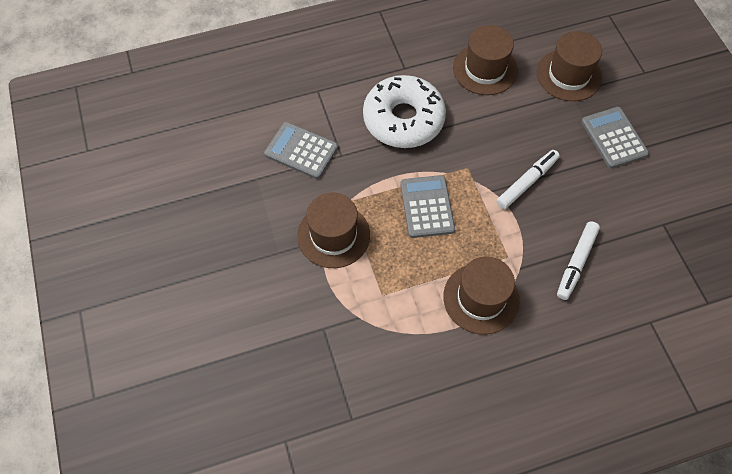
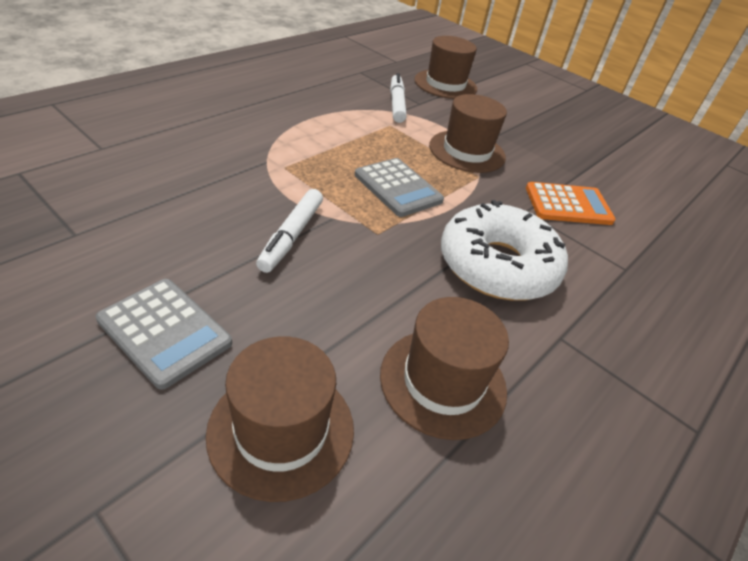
camera: 145 degrees right, 20 degrees down
grey calculator [264,122,338,179] -> orange calculator [526,182,616,225]
brown hat [443,256,519,334] -> brown hat moved to [414,36,477,99]
white marker [557,221,600,300] -> white marker moved to [390,73,407,123]

